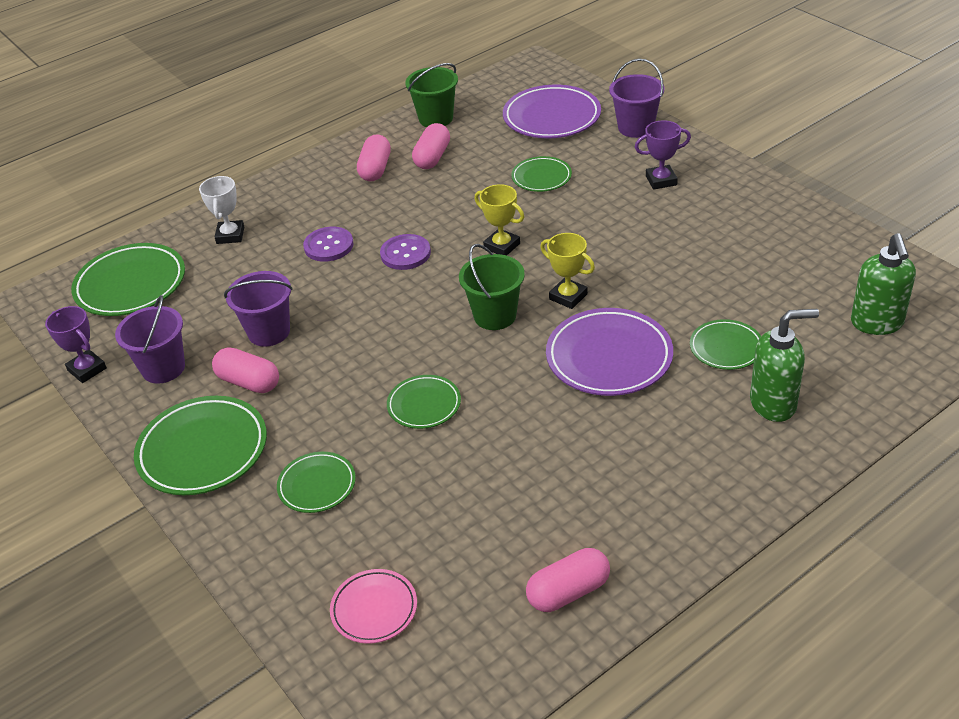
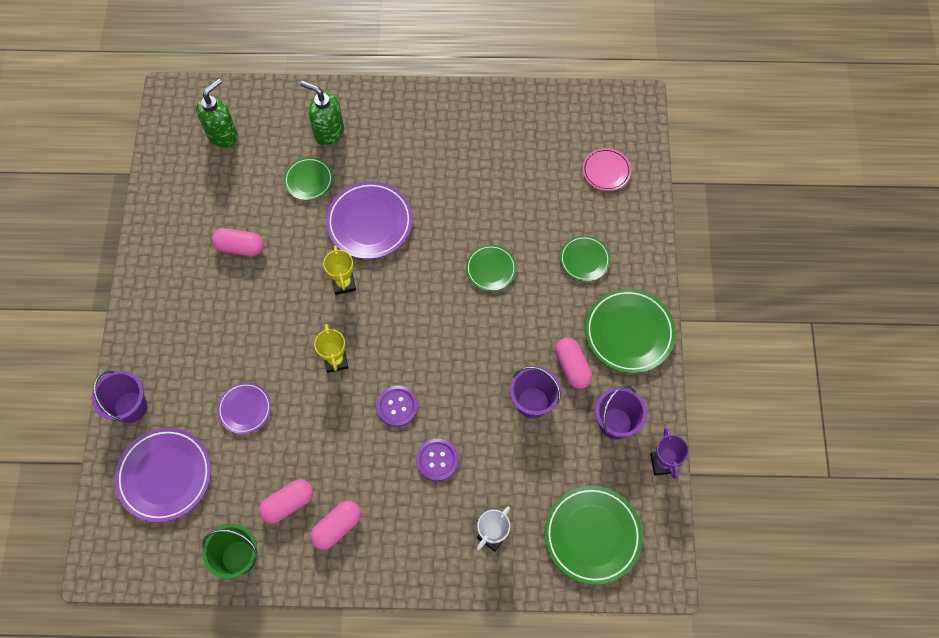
camera: 145 degrees left, 25 degrees up
green bucket [459,244,525,330] -> none
green plate [511,156,572,192] -> purple plate [217,382,271,434]
pink capsule [526,548,610,612] -> pink capsule moved to [211,228,264,256]
purple trophy [635,120,691,190] -> none

